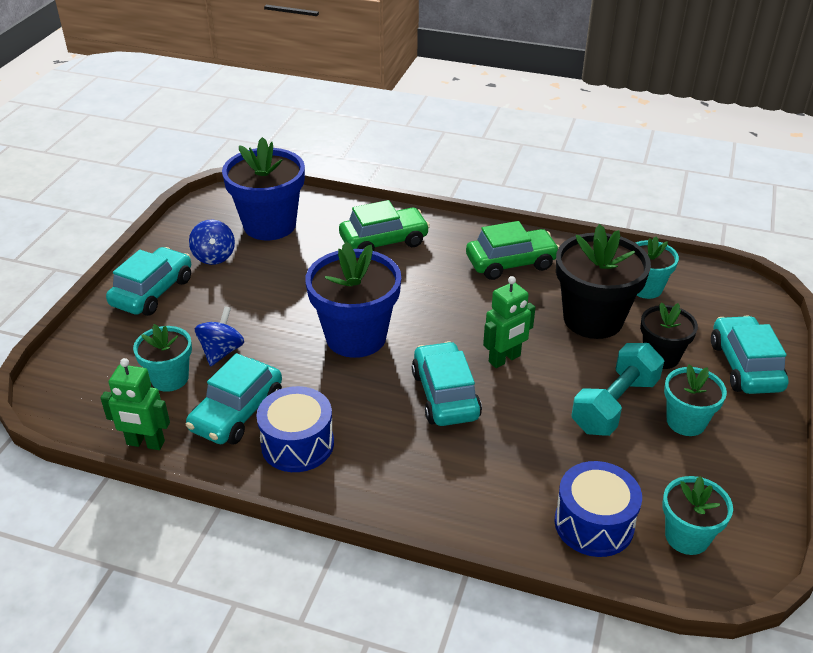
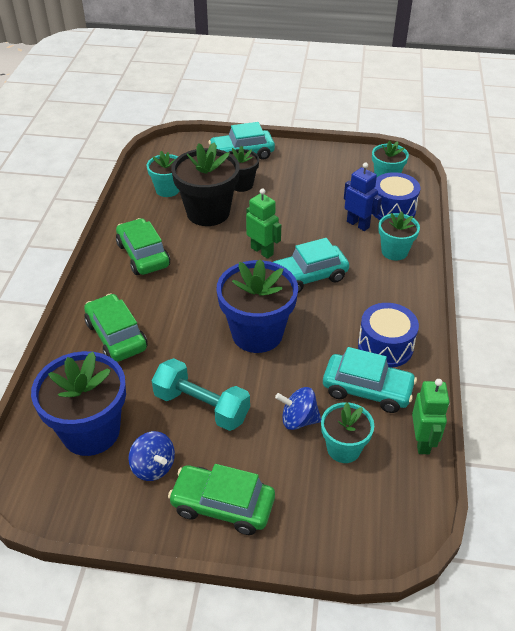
camera: 100 degrees left, 5 degrees up
turquoise car [106,247,191,316] -> green car [168,464,275,535]
blue spinning top [189,220,235,265] -> blue spinning top turned 75 degrees clockwise [128,431,175,481]
turquoise dumbbell [571,343,664,436] -> turquoise dumbbell moved to [151,358,250,431]
turquoise flower pot [664,365,727,436] -> turquoise flower pot moved to [378,212,420,261]
none -> blue robot [344,162,382,231]

